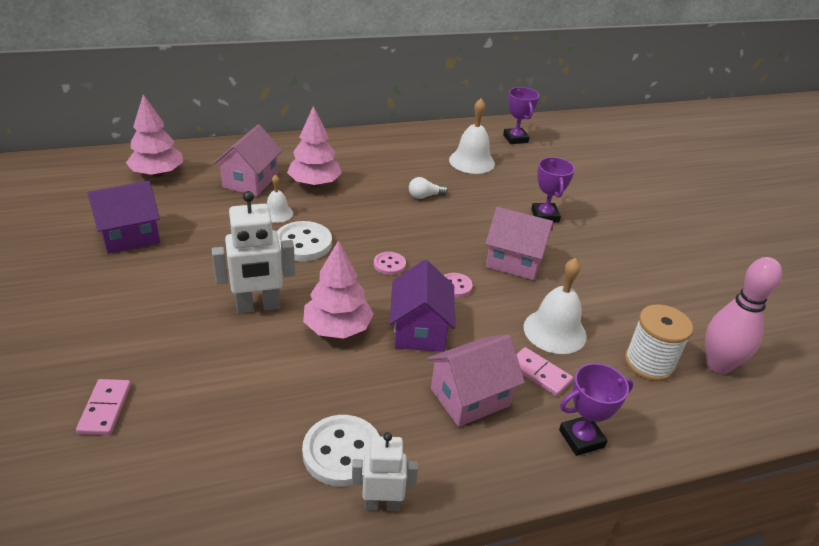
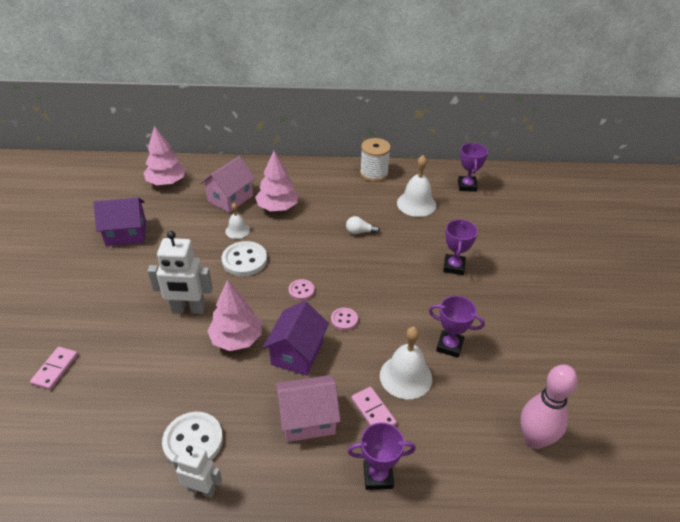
camera: 20 degrees right, 5 degrees up
pink house [485,207,553,280] -> none
white spool [625,304,693,381] -> white spool moved to [360,138,391,182]
none -> purple trophy [429,296,485,358]

